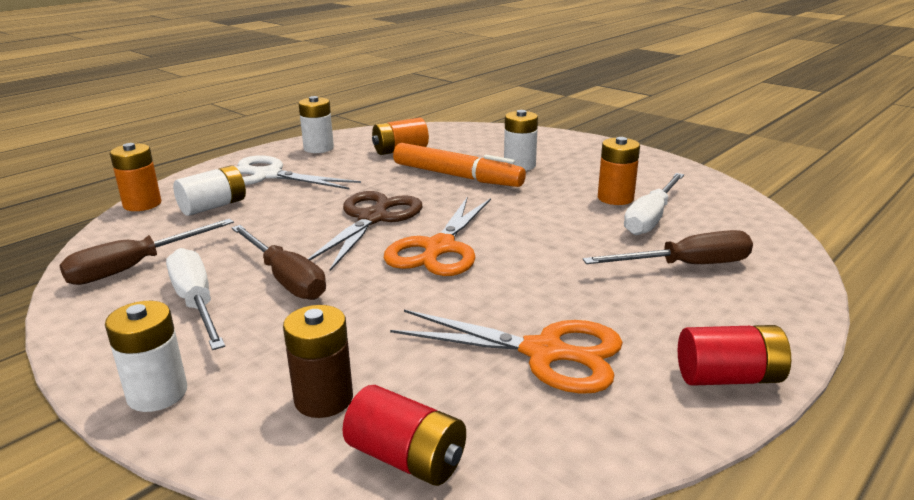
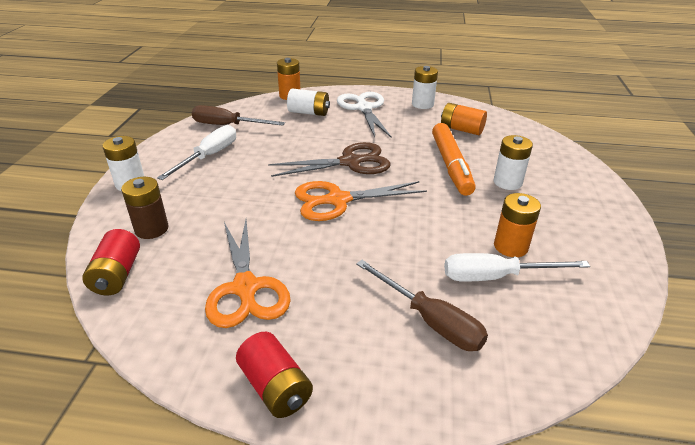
camera: 55 degrees right, 10 degrees up
brown screwdriver [231,225,326,300] -> none

